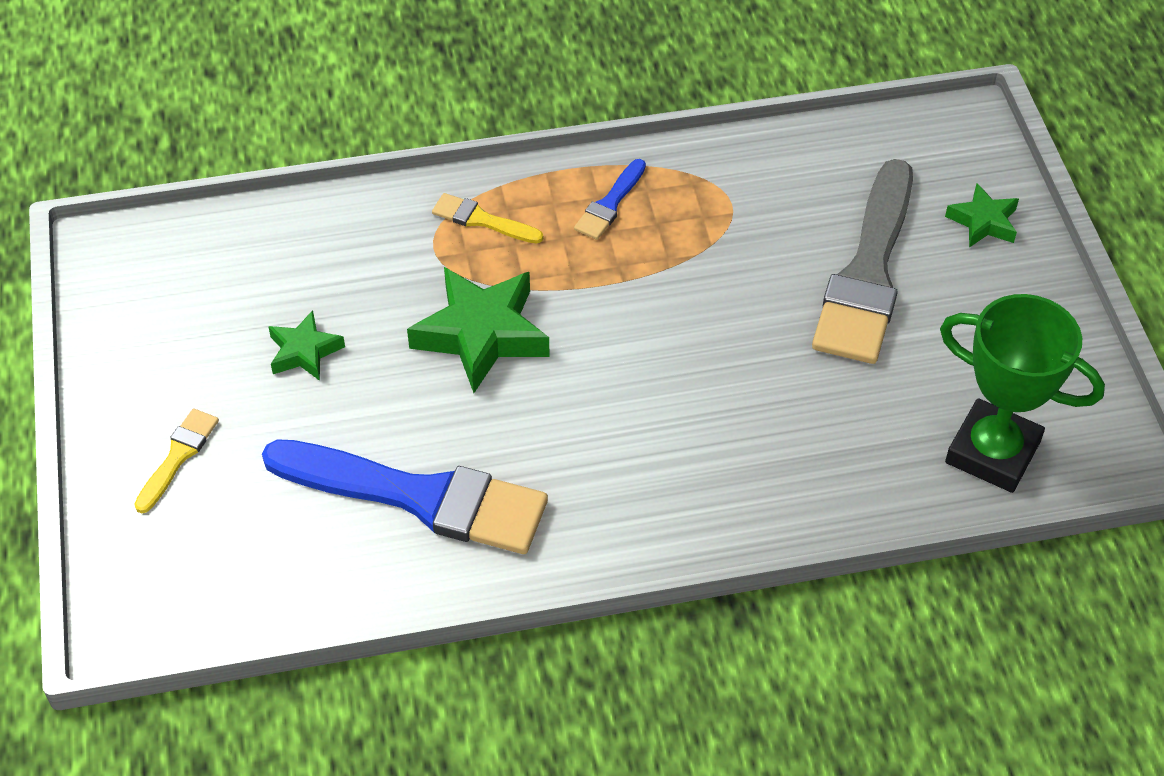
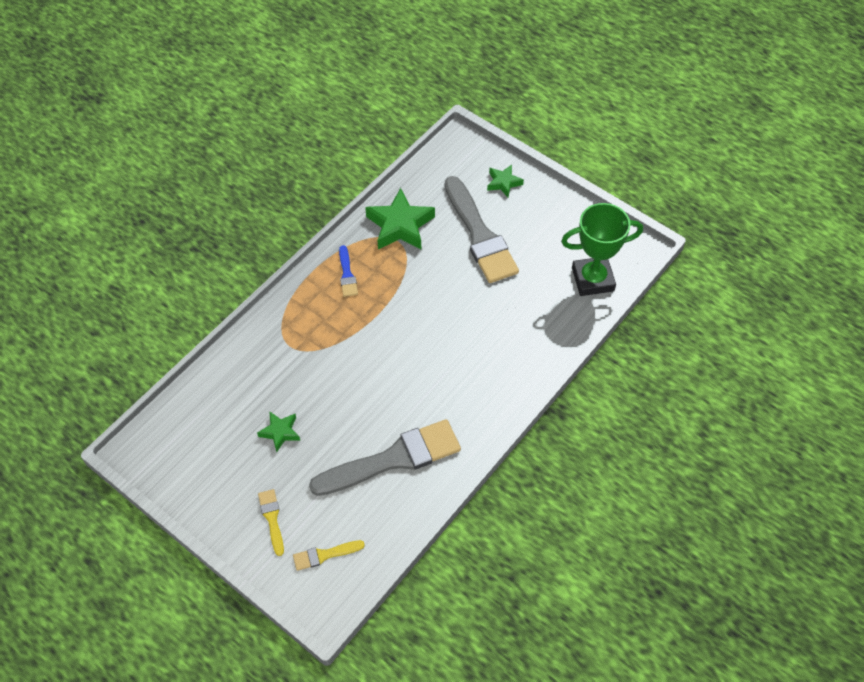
camera: 40 degrees left, 5 degrees up
blue brush [262,439,548,554] -> grey brush [309,419,461,496]
green star [407,267,550,393] -> green star moved to [365,188,435,249]
yellow brush [432,193,543,243] -> yellow brush moved to [293,540,365,571]

